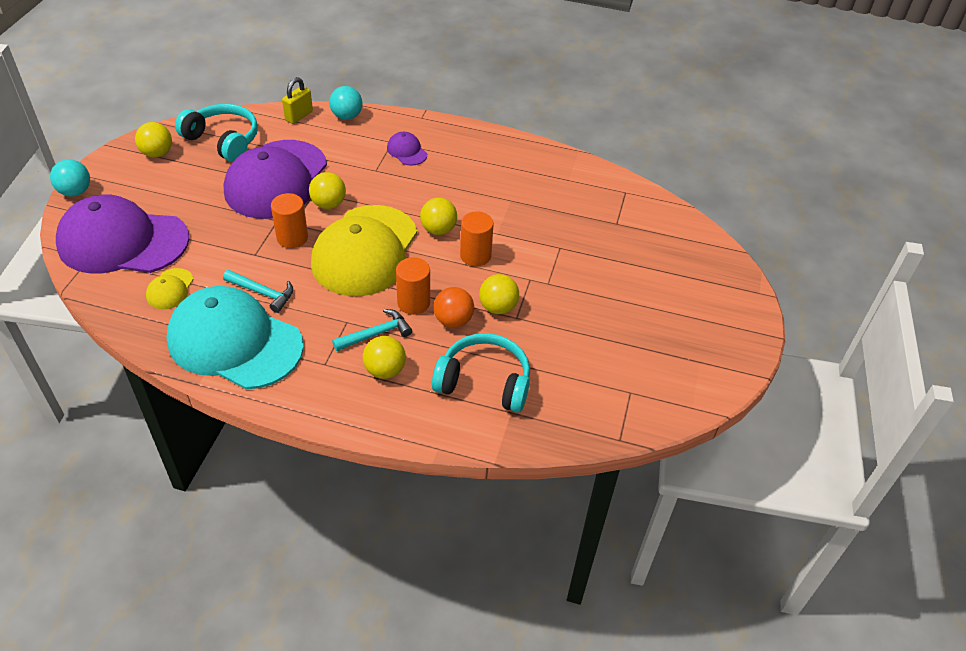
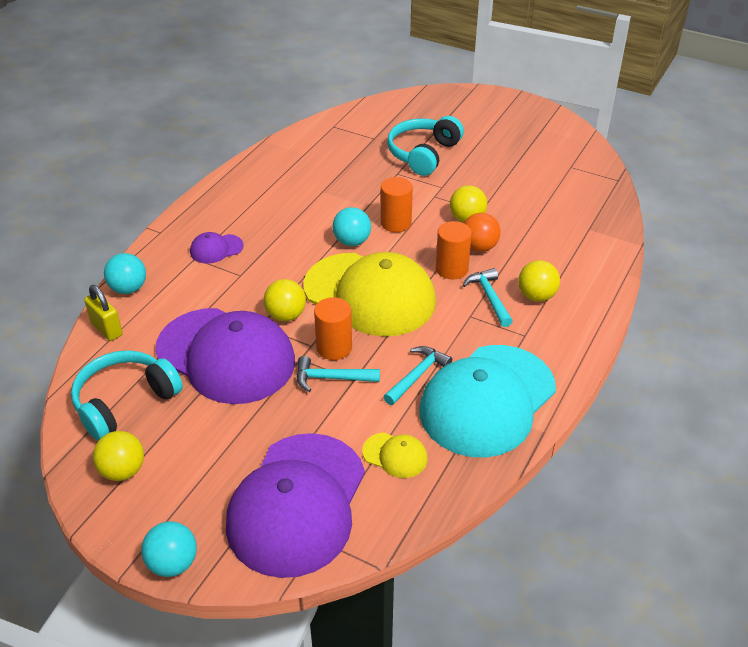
camera: 75 degrees left, 5 degrees down
yellow ball [420,198,457,235] -> turquoise ball [332,207,371,246]
turquoise headphones [432,333,530,412] -> turquoise headphones moved to [387,116,464,176]
none -> turquoise hammer [297,356,380,392]

